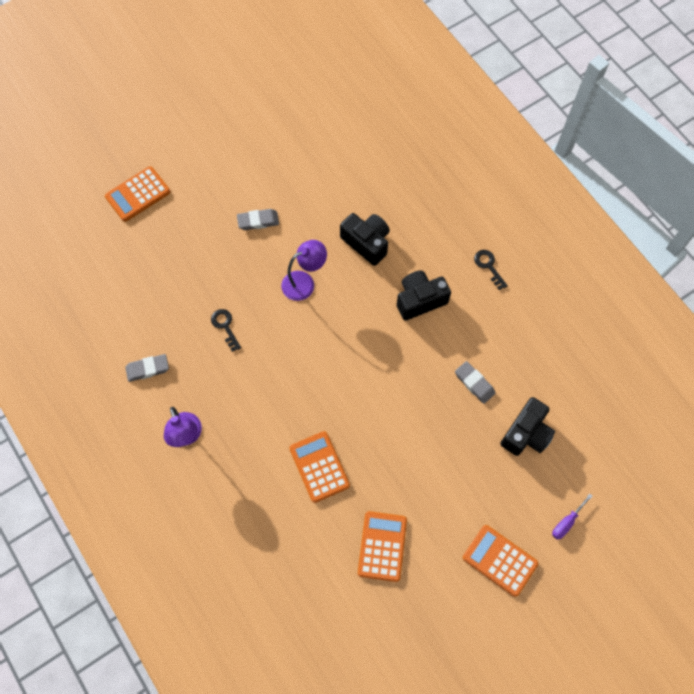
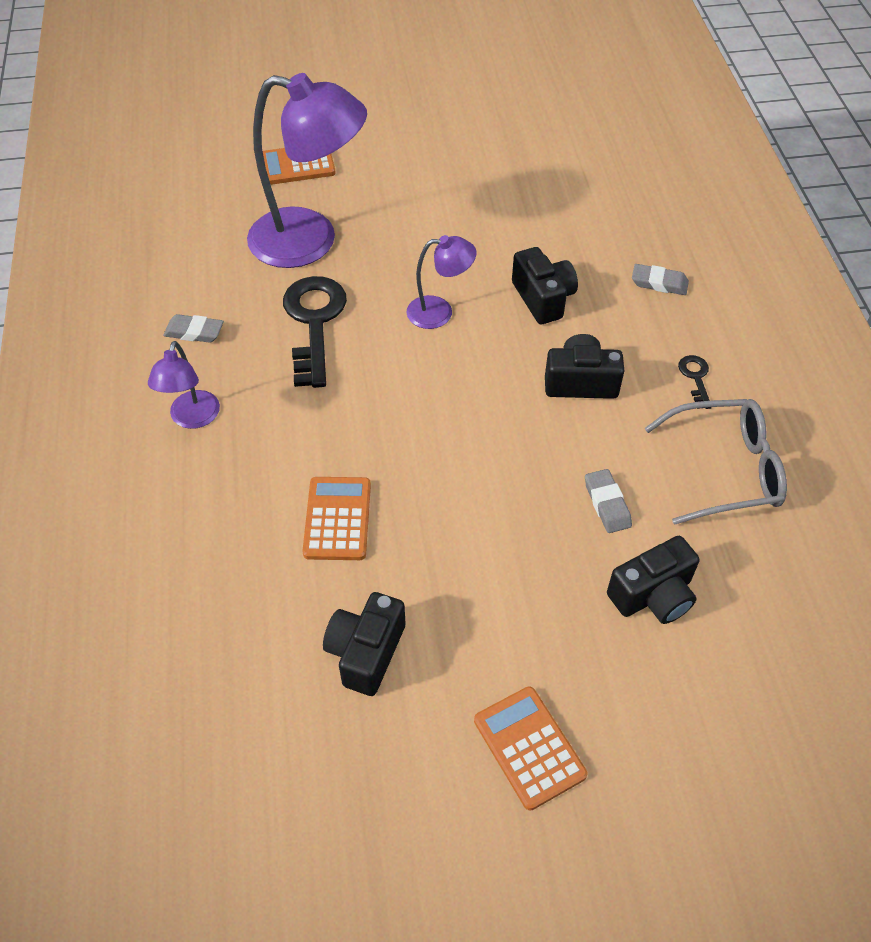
camera: 25 degrees right, 15 degrees down
black key [211,309,241,352] -> black key [283,276,347,388], size x2.22
grey eraser [237,209,279,230] -> grey eraser moved to [632,264,689,295]
orange calculator [358,511,407,582] -> black camera [323,592,405,696]
purple screwdriver [552,494,592,540] -> none
none -> purple lamp [247,73,367,268]
none -> grey glasses [645,399,787,525]

